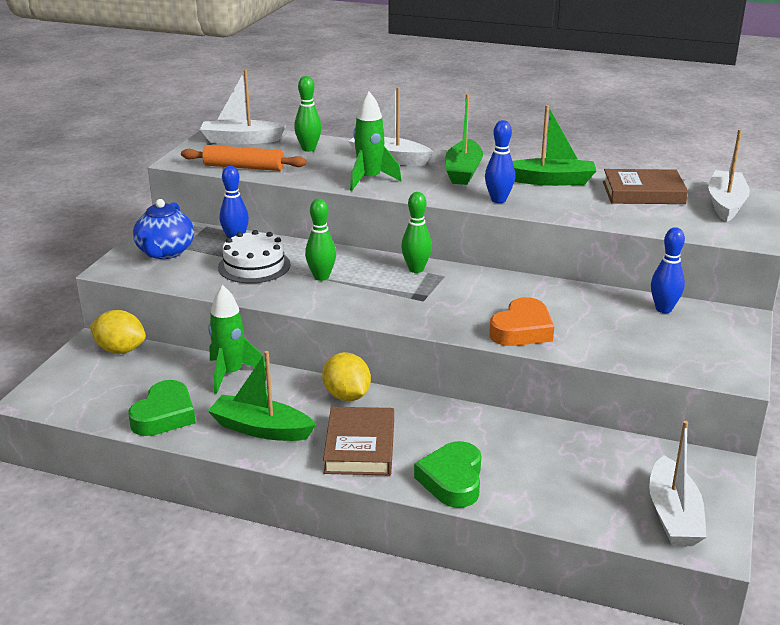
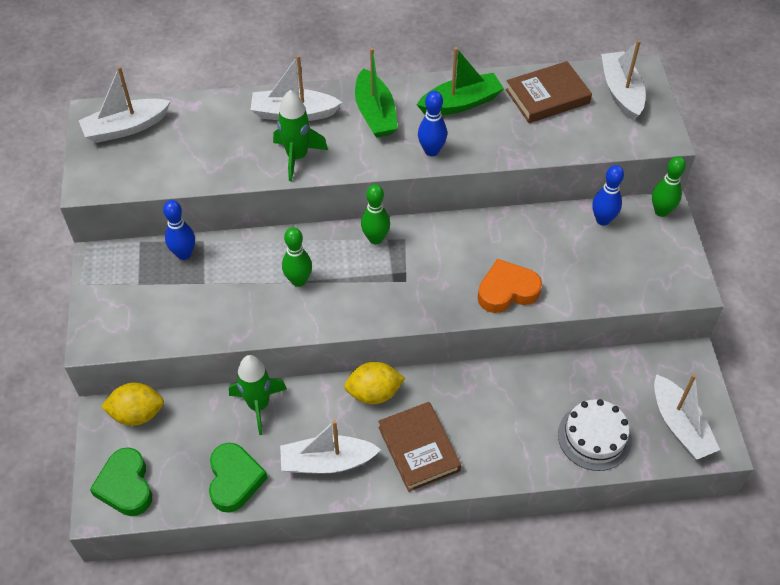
camera: 25 degrees left, 25 degrees up
blue teapot [133,199,194,259] -> none
orange rolling pin [181,145,307,171] -> none
green boat [208,351,316,441] -> white boat [280,420,381,474]
white cake [218,230,290,283] -> white cake moved to [558,399,632,471]
green bowling pin [294,76,322,152] -> green bowling pin moved to [652,156,686,217]
yellow lemon [322,352,371,401] -> yellow lemon turned 45 degrees counterclockwise [344,362,405,404]
green heart [414,441,481,508] -> green heart moved to [90,447,152,516]
orange heart [489,297,554,346] -> orange heart turned 120 degrees counterclockwise [478,259,542,313]

